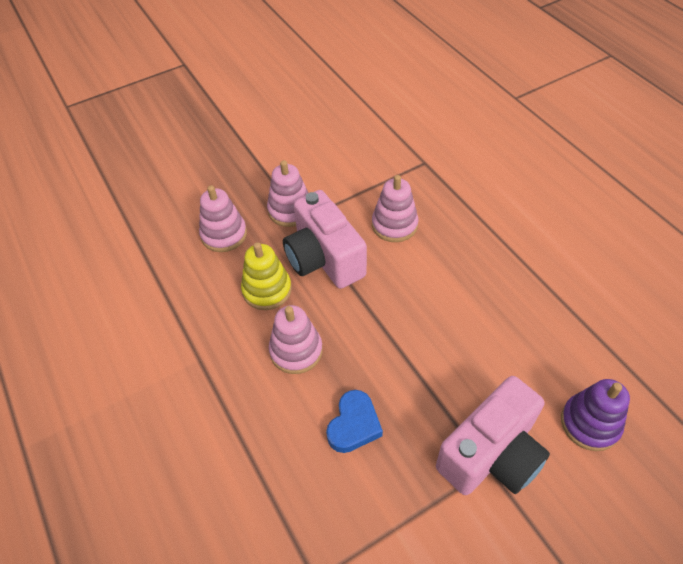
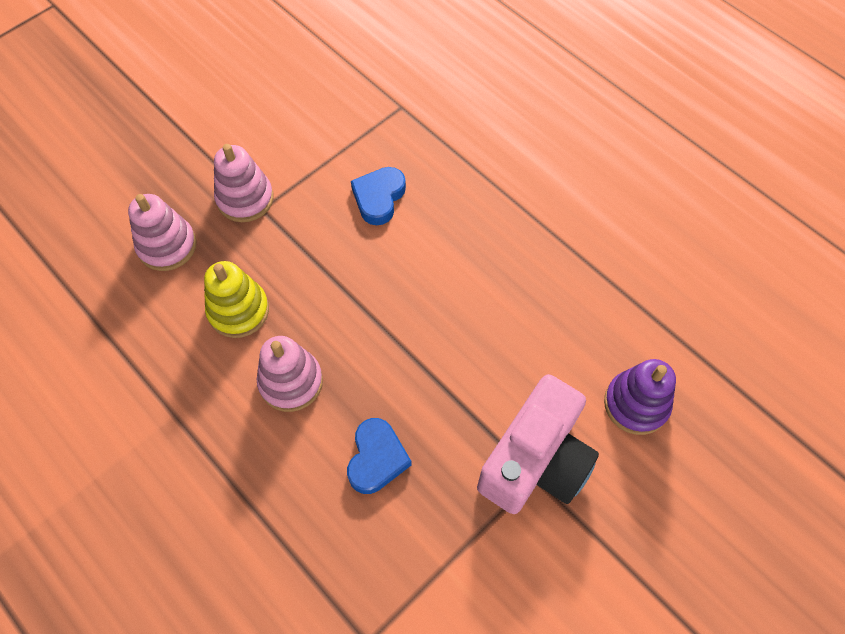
camera: 15 degrees left, 10 degrees up
pink camera [283,190,367,289] -> none
pink stacking toy [372,175,418,242] -> blue heart [351,167,406,225]

